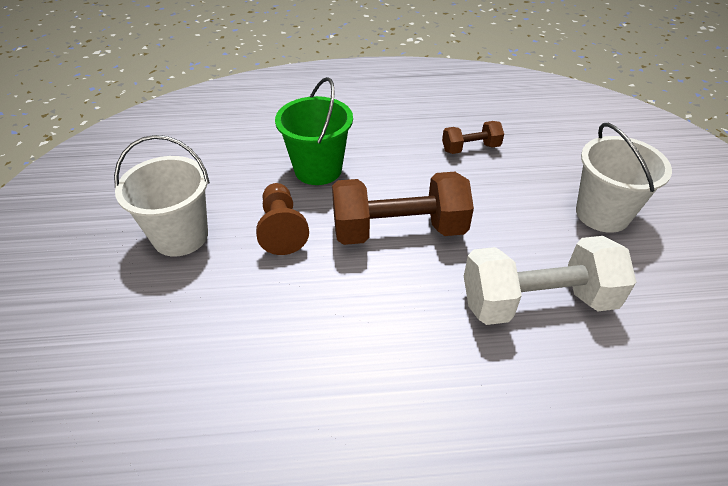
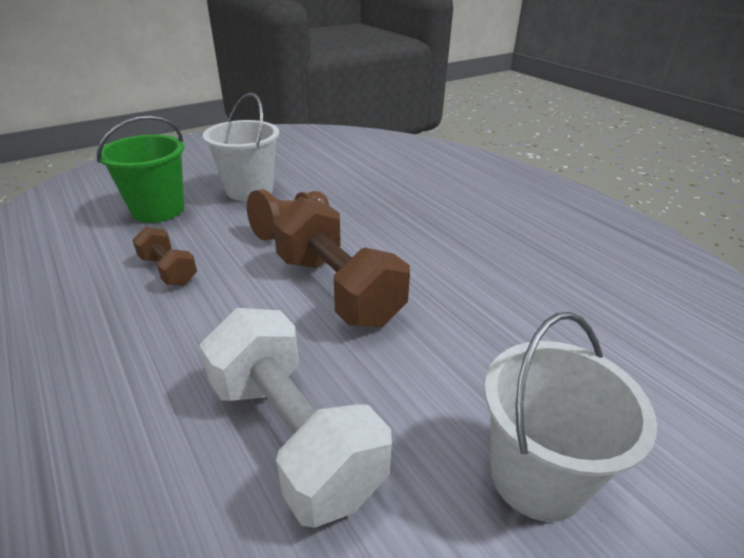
camera: 60 degrees right, 10 degrees down
green bucket [275,77,353,185] -> green bucket moved to [97,115,184,223]
brown dumbbell [442,121,504,154] -> brown dumbbell moved to [132,227,197,285]

